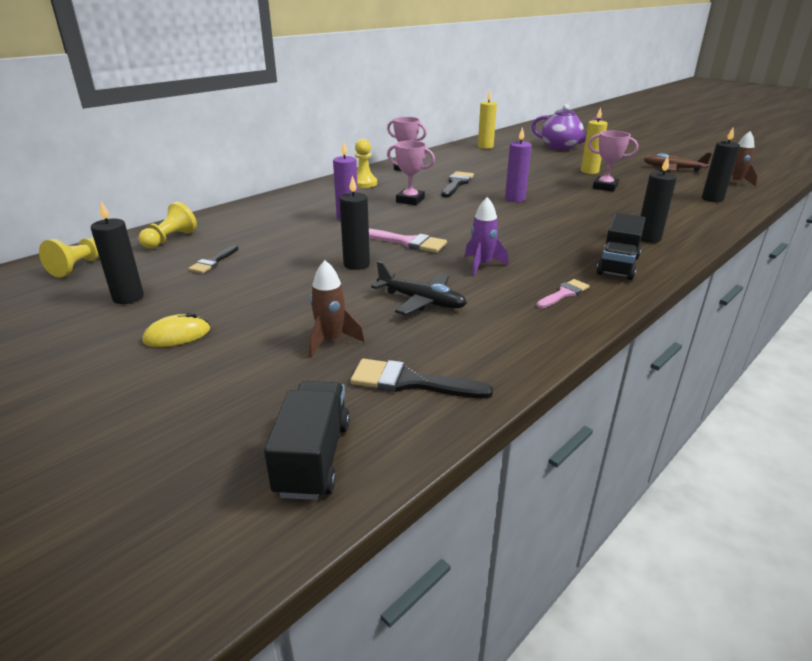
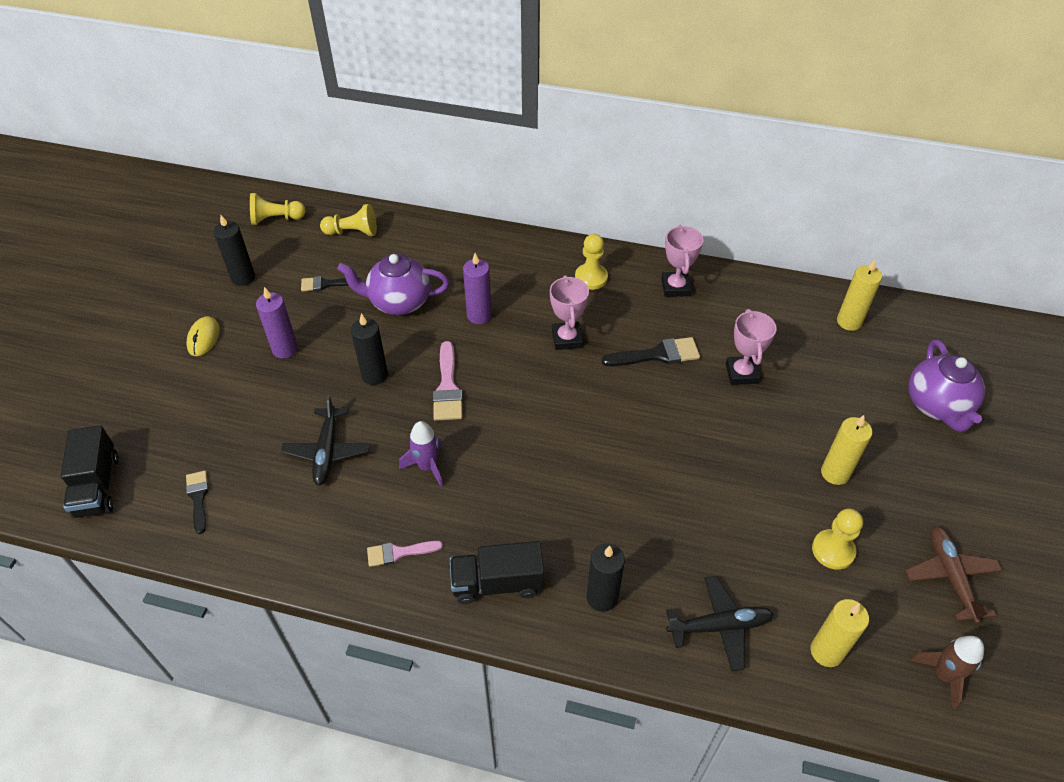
camera: 60 degrees right, 20 degrees up
yellow mouse [142,312,210,347] -> yellow mouse turned 60 degrees clockwise [186,316,220,356]
black truck [264,381,350,500] -> black truck turned 105 degrees clockwise [61,425,119,518]
brown rocket [309,260,365,358] -> none
black brush [350,358,493,399] -> black brush [186,471,209,534], size x0.65
purple candle [505,127,532,202] -> purple candle moved to [256,287,298,359]
pink brush [536,279,590,308] -> pink brush turned 150 degrees clockwise [367,541,443,567]
pink trophy [588,131,638,191] -> pink trophy moved to [726,309,777,385]
black candle [702,128,740,202] -> yellow candle [811,599,869,667]
none -> purple teapot [337,254,449,315]
none -> black plane [666,576,774,671]
none -> yellow pawn [812,509,863,570]

